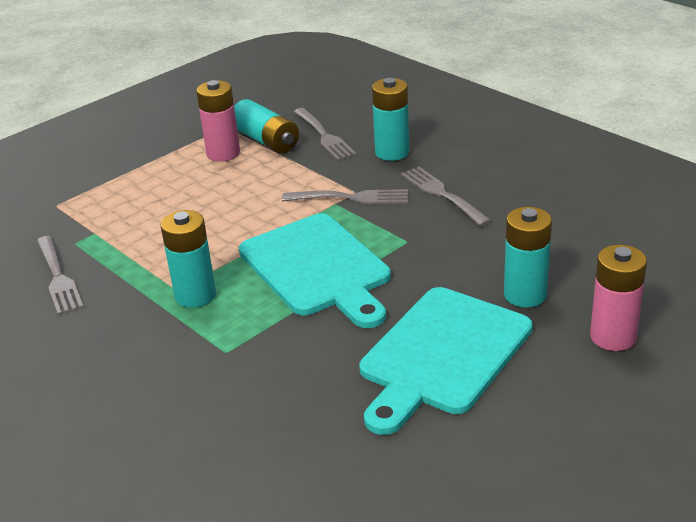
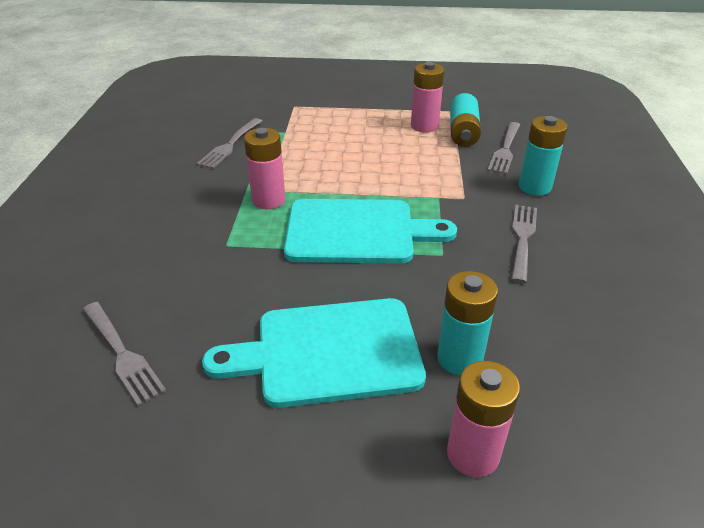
camera: 45 degrees right, 5 degrees up
turquoise battery [161,210,216,308] -> pink battery [244,128,286,209]
turquoise cutting board [239,213,391,328] -> turquoise cutting board turned 105 degrees counterclockwise [284,199,457,264]
grey fork [282,189,408,204] -> grey fork moved to [83,302,166,406]

